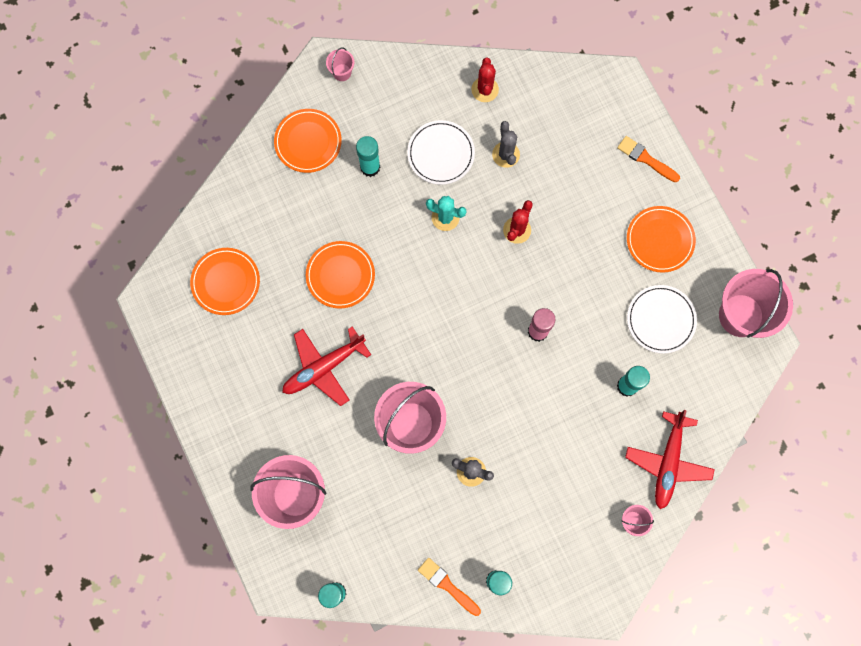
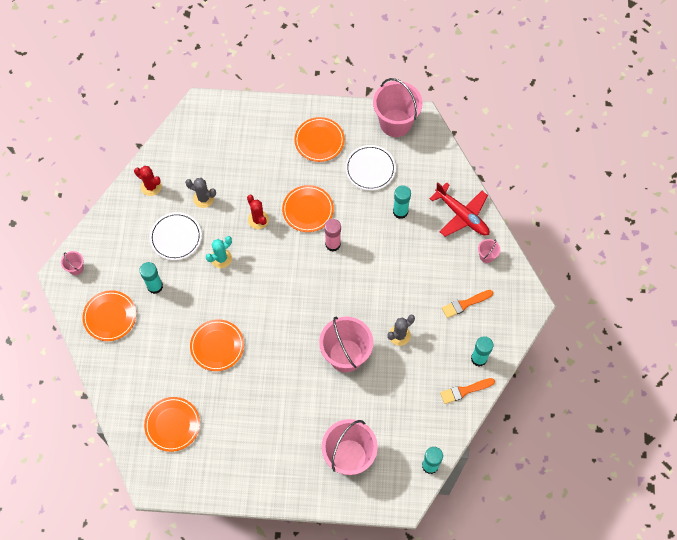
camera: 60 degrees left, 10 degrees down
red plane [282,326,371,406] -> none
orange brush [617,136,680,182] -> orange brush moved to [442,290,493,318]
none -> orange plate [282,185,334,232]

